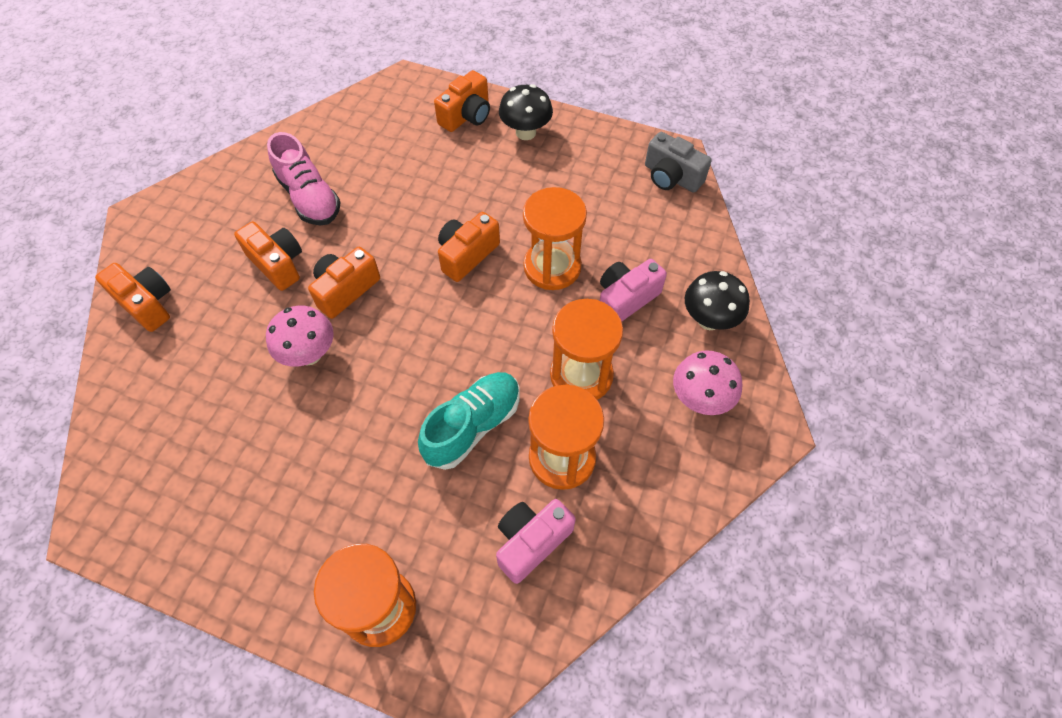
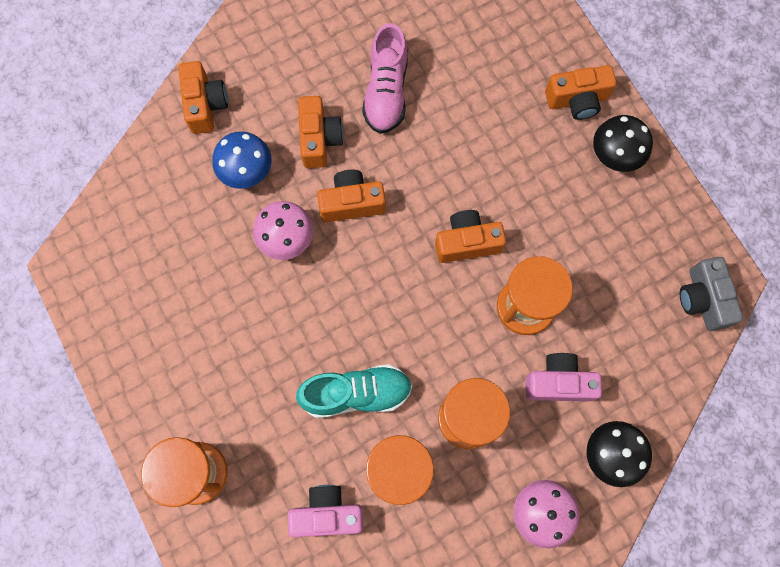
camera: 40 degrees right, 15 degrees up
none -> blue mushroom [212,131,271,189]

